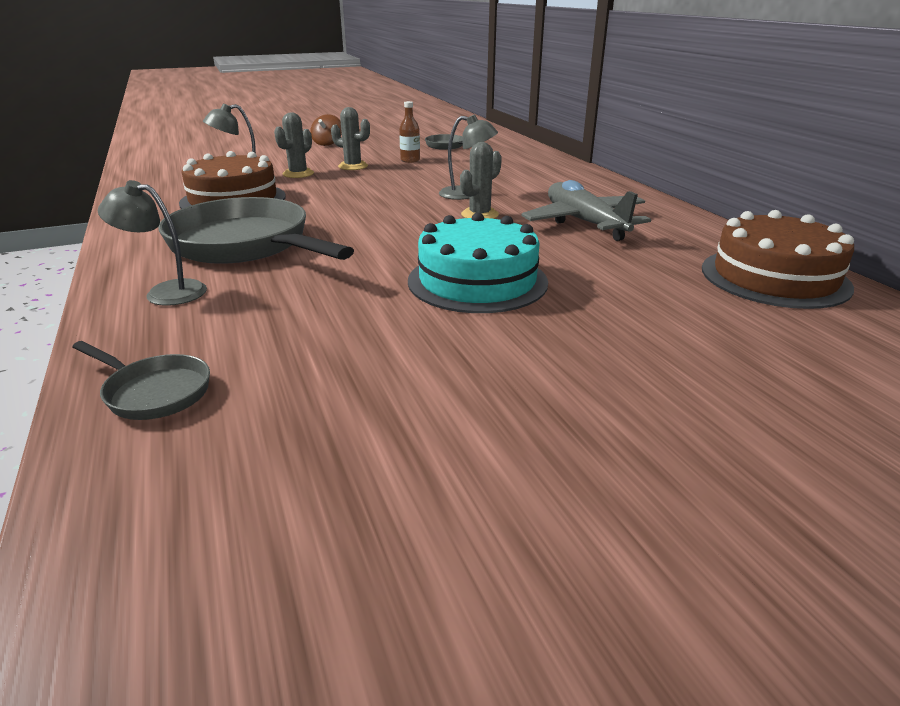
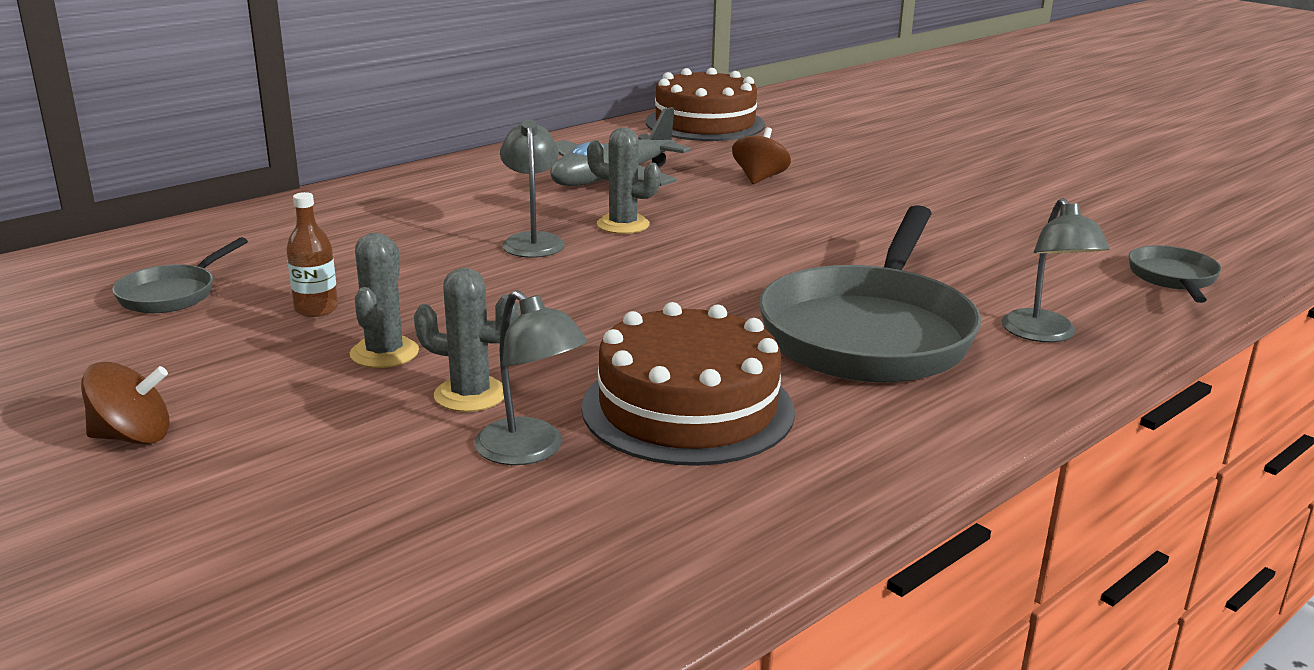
camera: 110 degrees left, 5 degrees down
turquoise cake [408,212,548,313] -> none
none -> brown spinning top [732,127,791,184]

